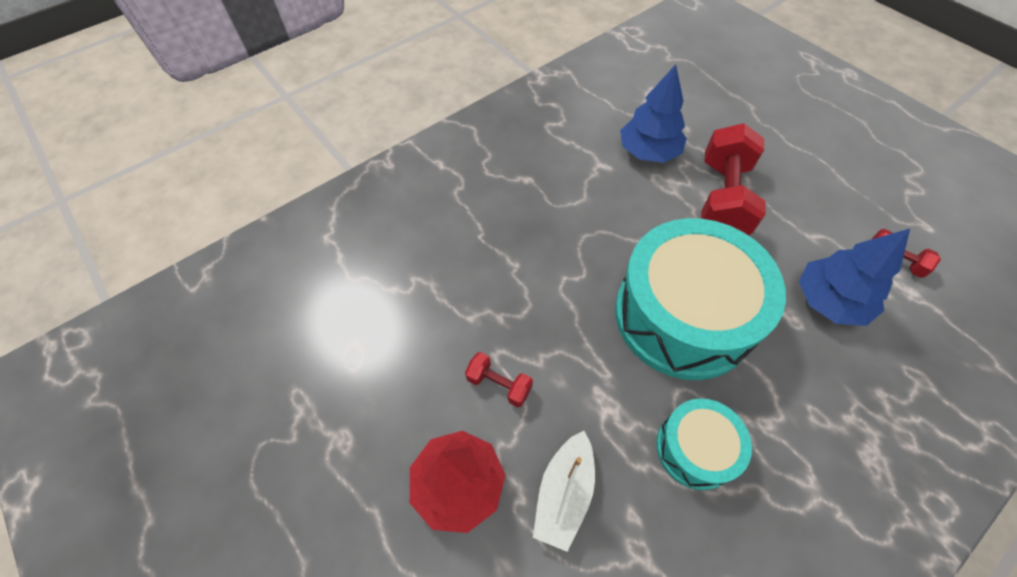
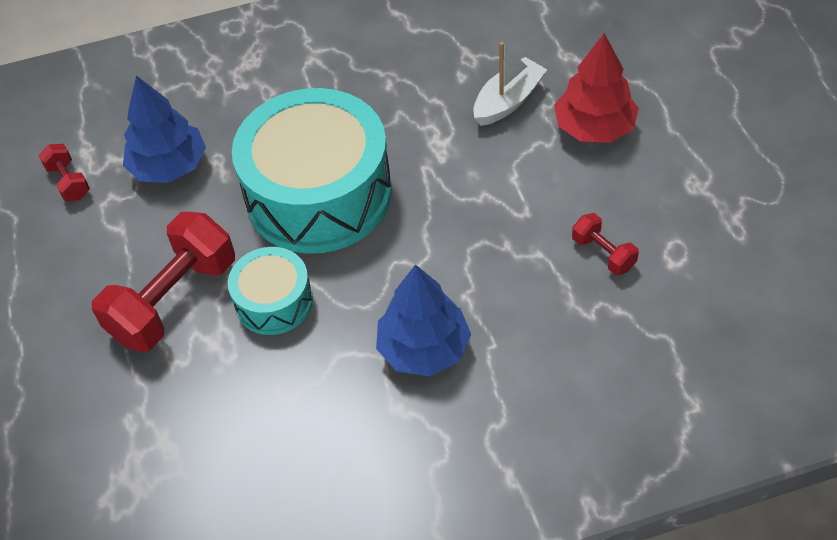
camera: 155 degrees left, 5 degrees down
red dumbbell [465,352,533,407] -> red dumbbell moved to [572,213,639,275]
blue tree [620,64,687,163] -> blue tree moved to [376,264,471,376]
turquoise drum [656,398,752,490] -> turquoise drum moved to [228,247,313,335]

